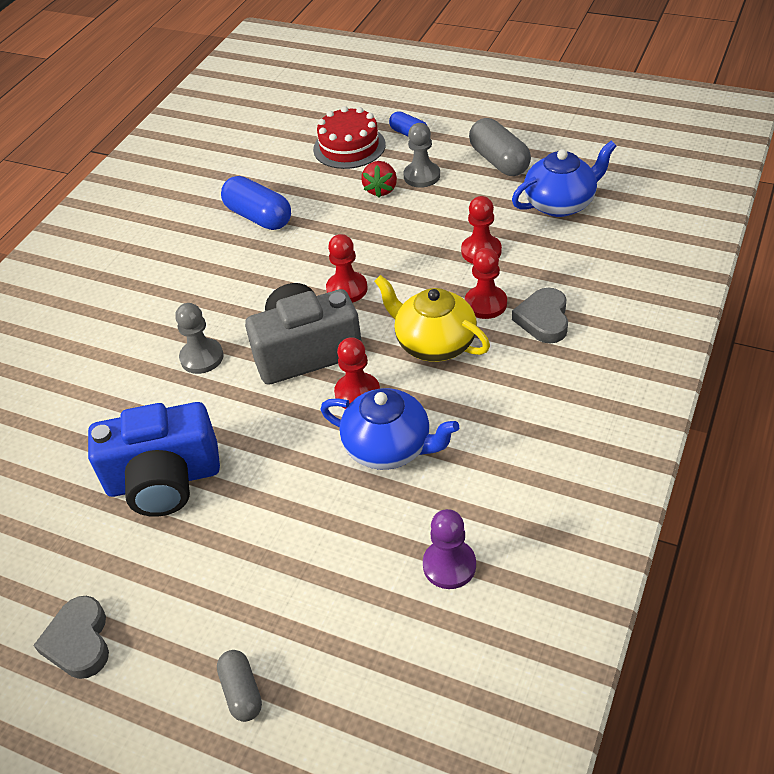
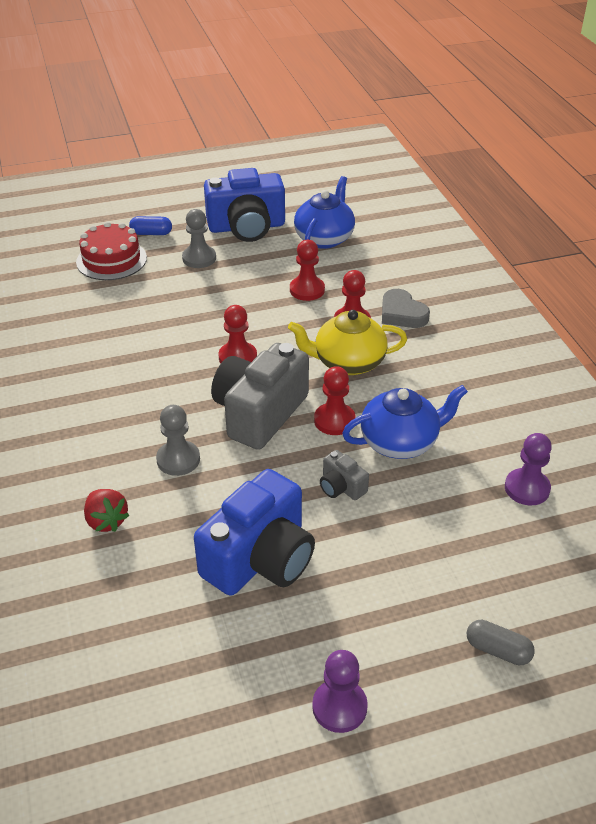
camera: 45 degrees left, 5 degrees down
grey heart [33,596,109,679] -> purple pawn [312,650,368,733]
blue capsule [221,176,291,230] -> none
red strawberry [361,161,397,198] -> red strawberry moved to [84,489,129,532]
grey capsule [469,118,531,176] -> blue camera [204,168,285,242]
none -> grey camera [320,450,369,500]

